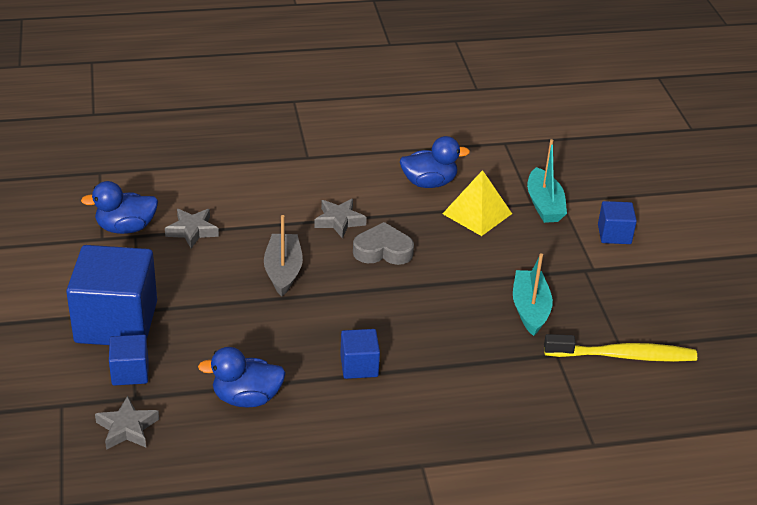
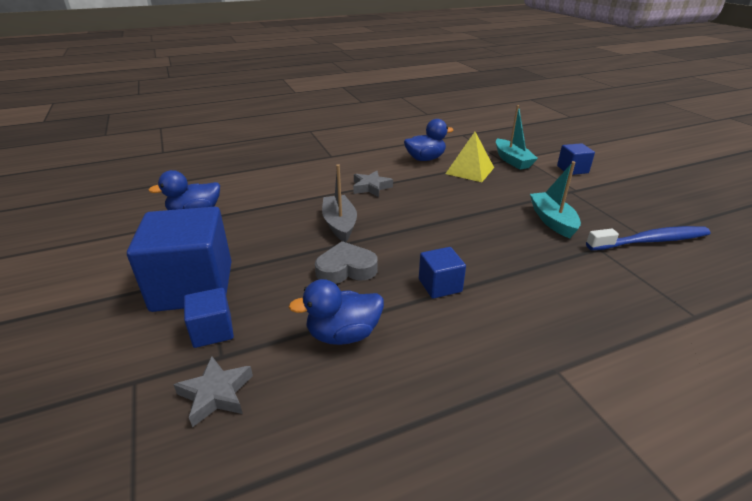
camera: 10 degrees left, 5 degrees down
grey star [165,209,219,249] -> none
grey heart [353,222,414,265] -> grey heart moved to [315,241,378,284]
yellow toothbrush [544,334,697,362] -> blue toothbrush [586,226,711,250]

